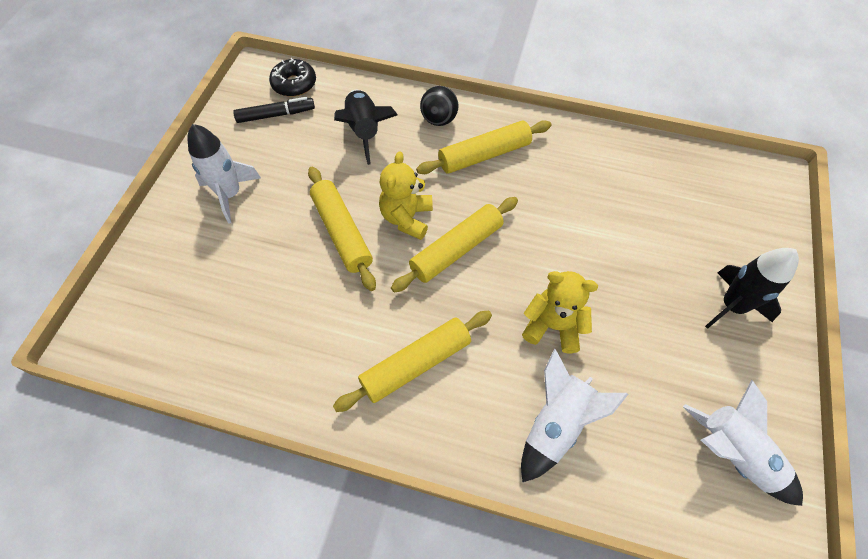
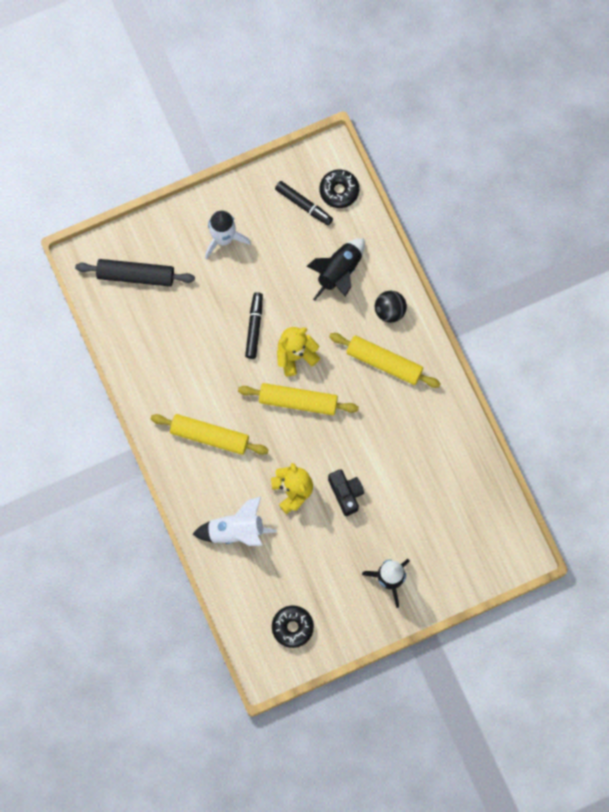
camera: 50 degrees right, 15 degrees up
yellow rolling pin [308,167,376,291] -> black marker [245,292,263,359]
white rocket [683,380,803,506] -> black donut [272,606,314,648]
none -> black rolling pin [75,259,195,287]
none -> black camera [328,469,364,516]

